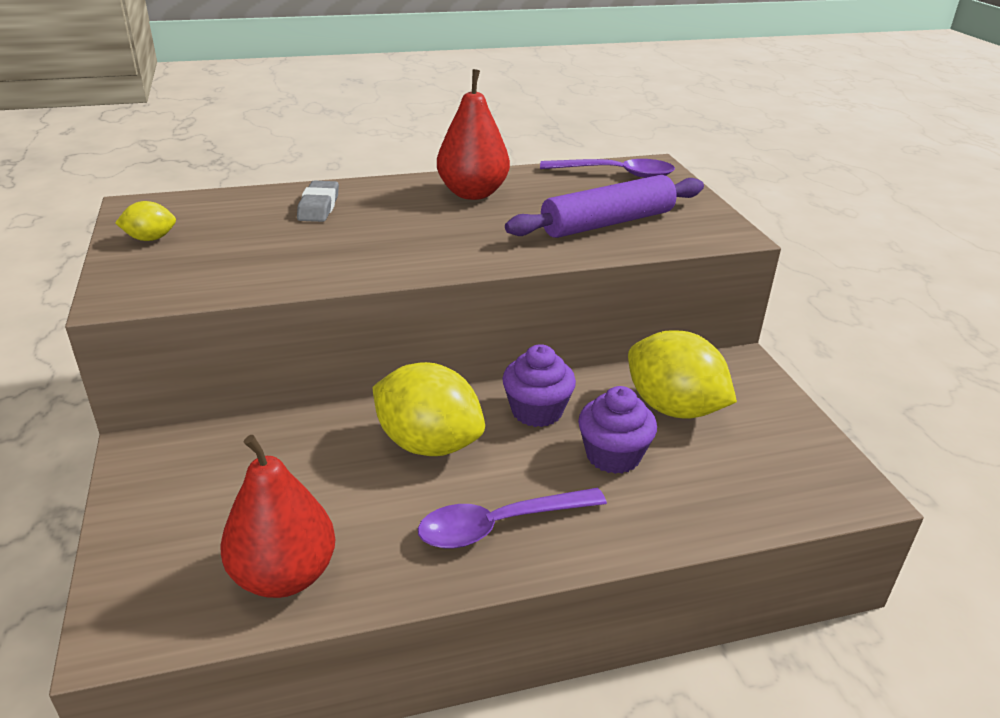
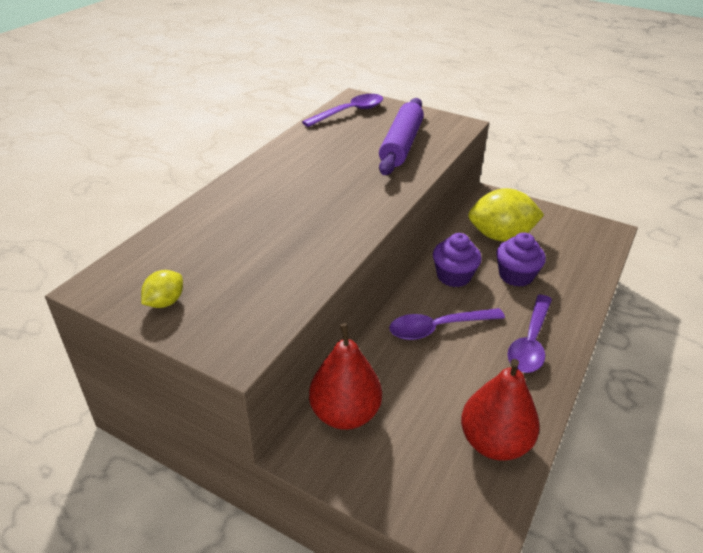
camera: 45 degrees left, 5 degrees up
grey eraser [297,180,339,222] -> none
yellow lemon [372,362,485,456] -> purple spoon [389,308,505,340]
red pear [437,69,510,200] -> red pear moved to [309,323,382,430]

